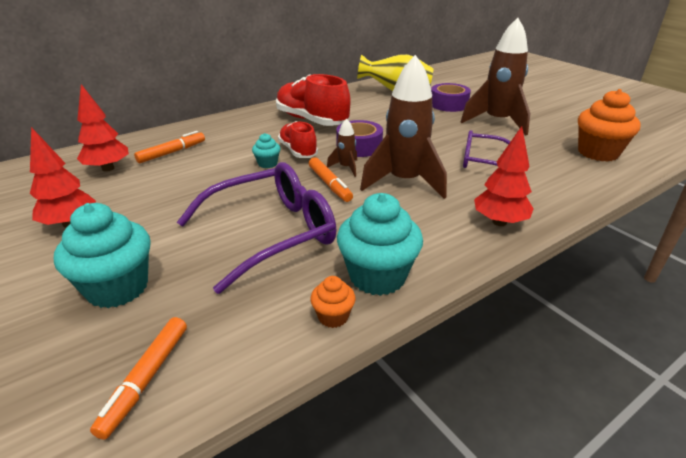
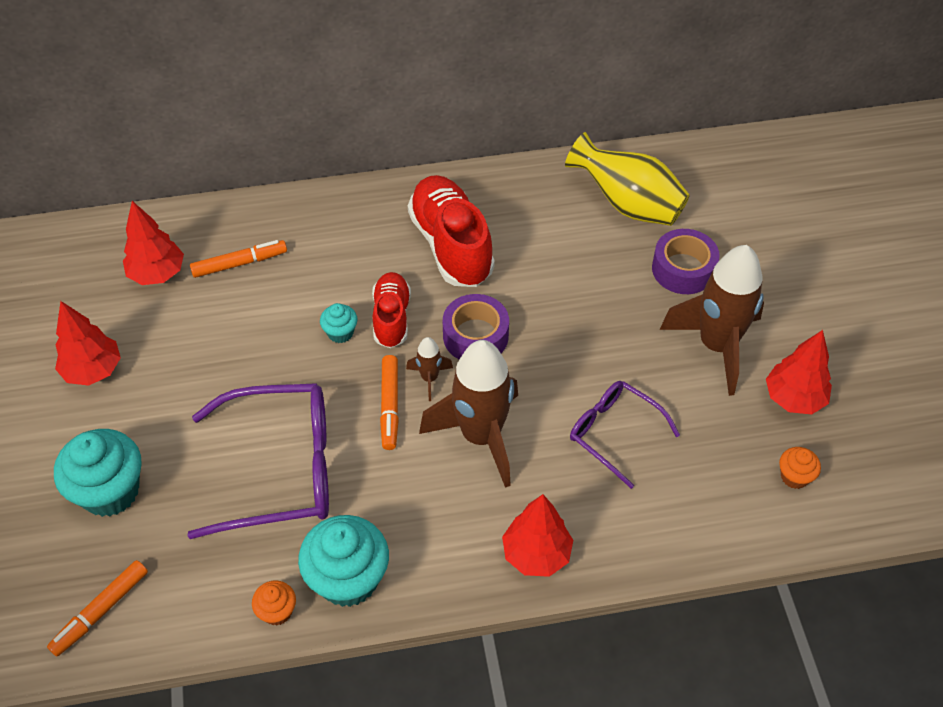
camera: 25 degrees right, 20 degrees up
orange cupcake [578,89,641,162] -> orange cupcake [779,447,821,489], size x0.49
none -> red tree [766,330,832,414]

